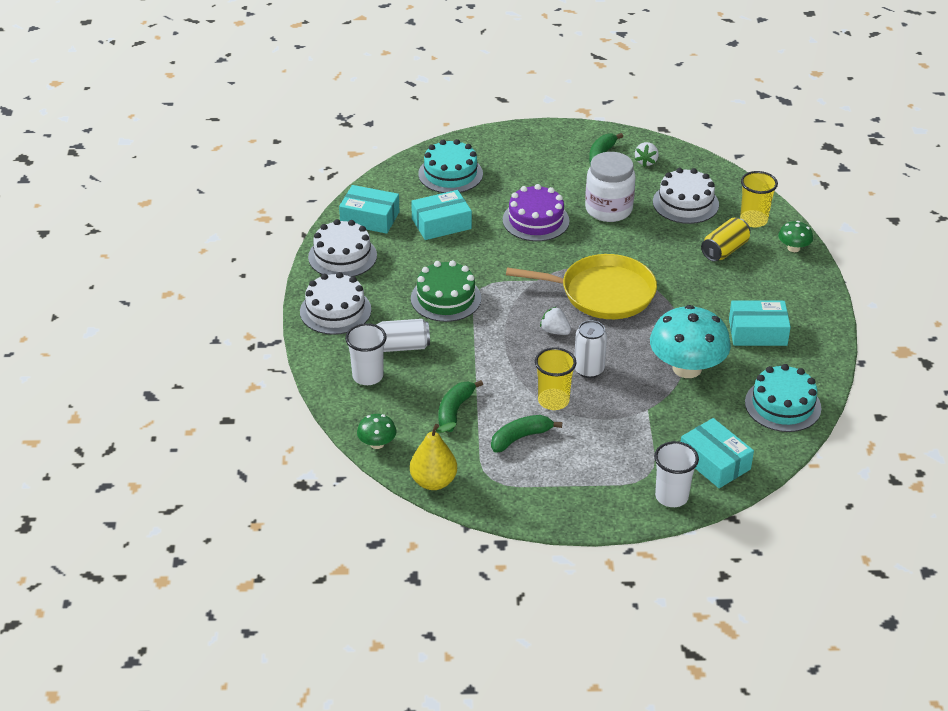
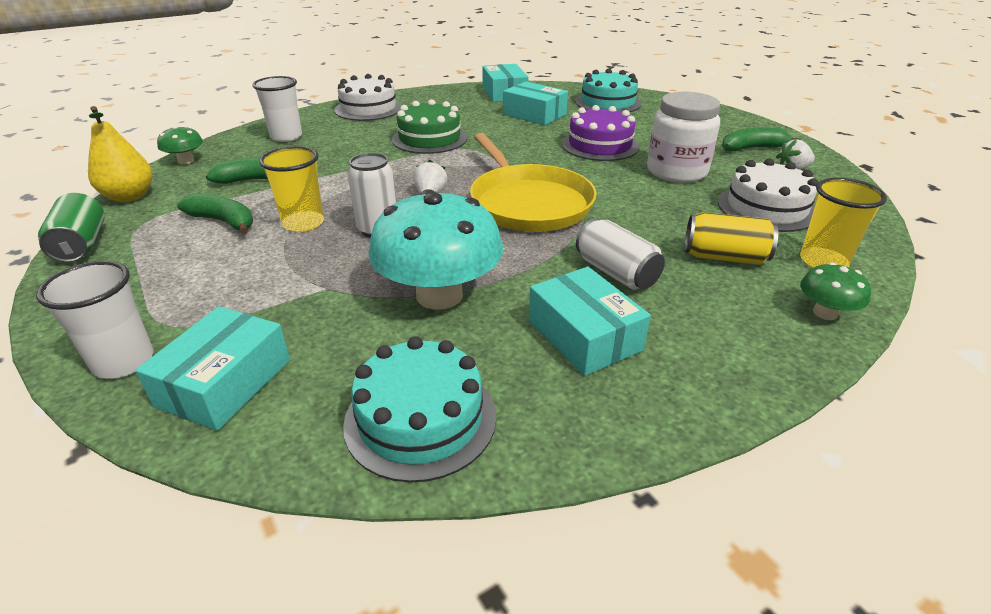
camera: 60 degrees right, 5 degrees down
white cake [308,219,377,277] -> none
white can [376,319,430,352] -> white can moved to [576,218,665,290]
none -> green can [38,193,105,262]

